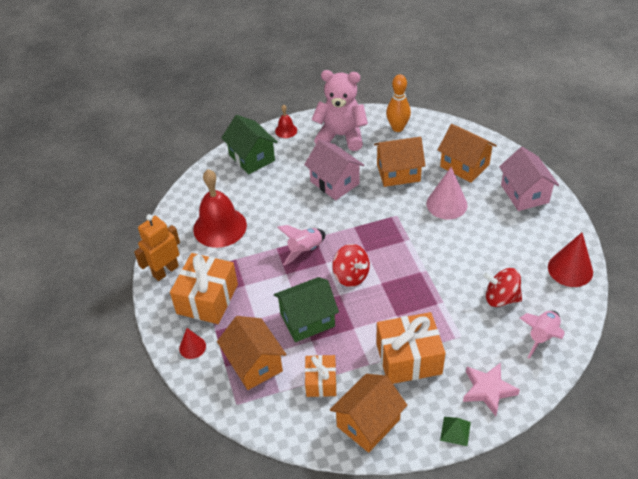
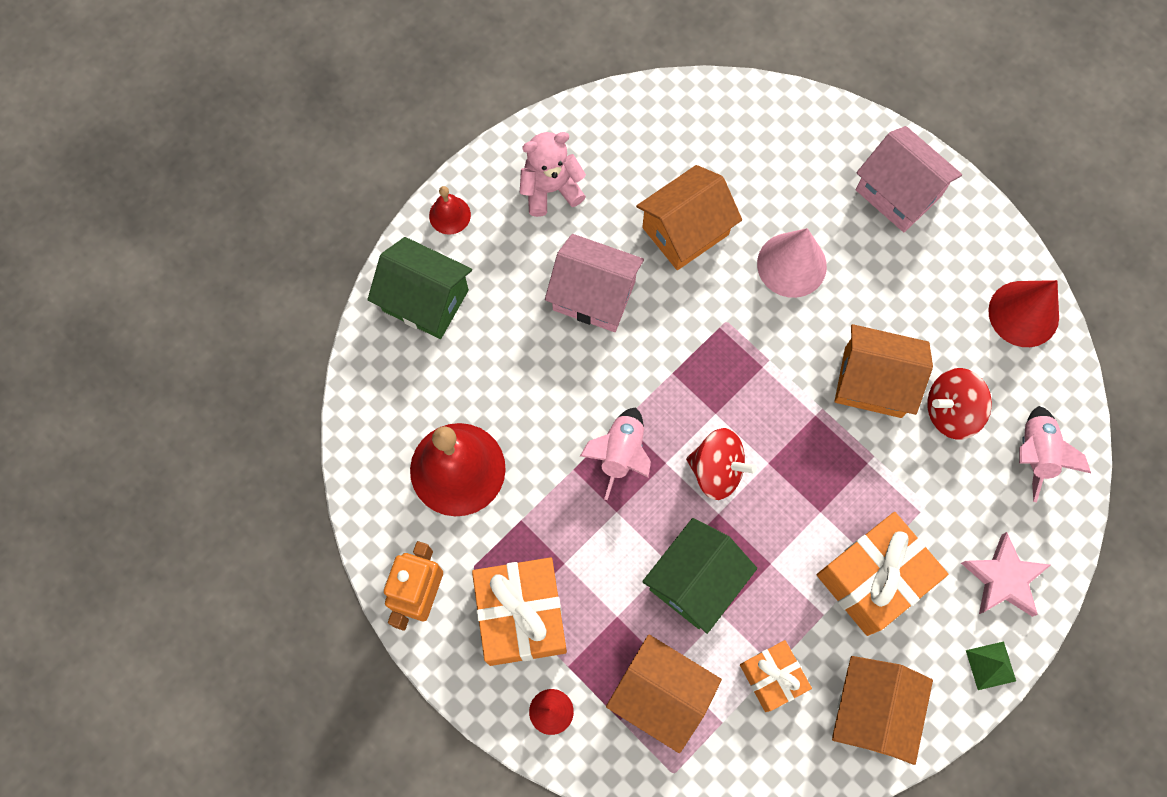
camera: 30 degrees left, 25 degrees up
pink teddy bear [311,70,368,151] -> pink teddy bear [520,132,586,217], size x0.66
orange bowling pin [386,74,411,132] -> none
orange house [438,124,497,183] -> orange house moved to [835,324,933,418]

